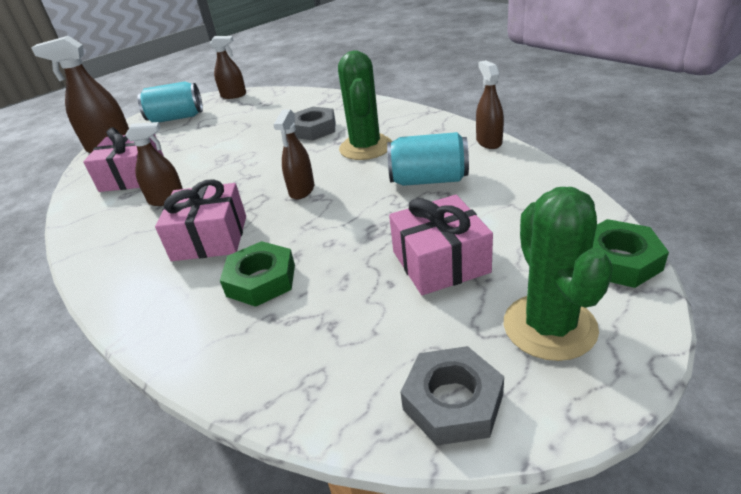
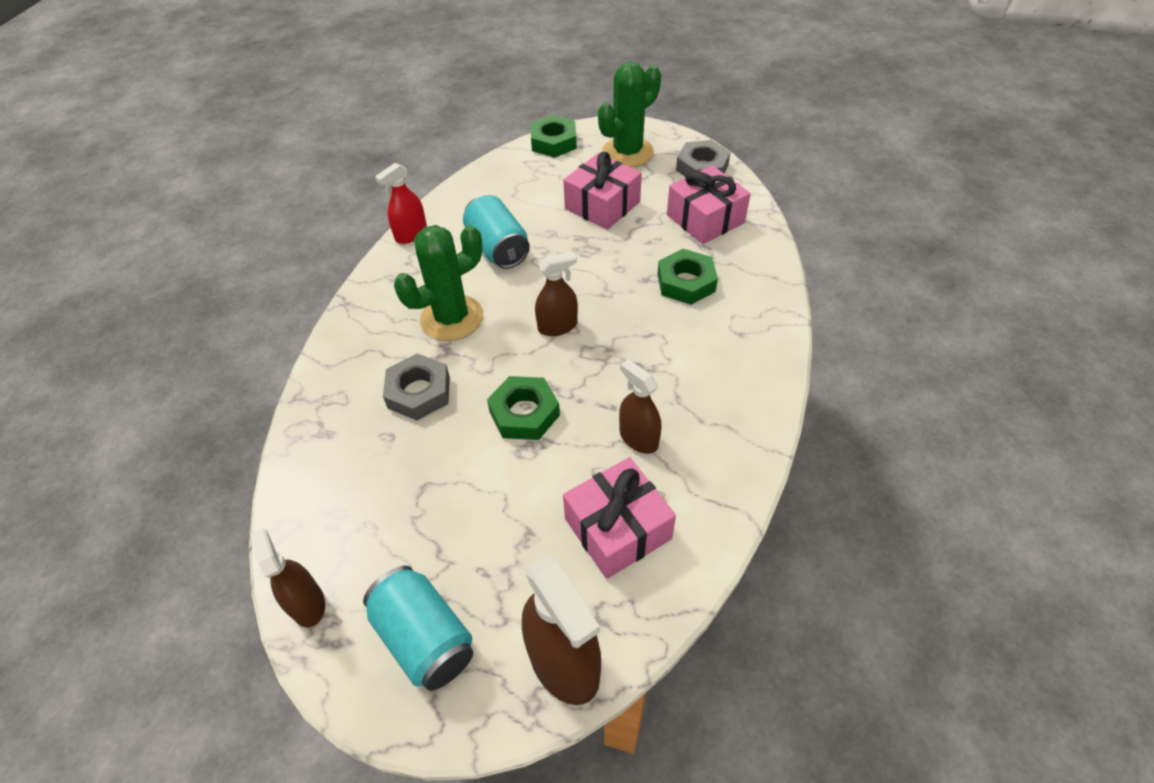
camera: 125 degrees left, 15 degrees up
pink gift [155,179,246,261] -> pink gift moved to [667,165,751,244]
brown spray bottle [476,60,504,149] -> red spray bottle [375,163,427,244]
none -> green nut [487,376,560,440]

